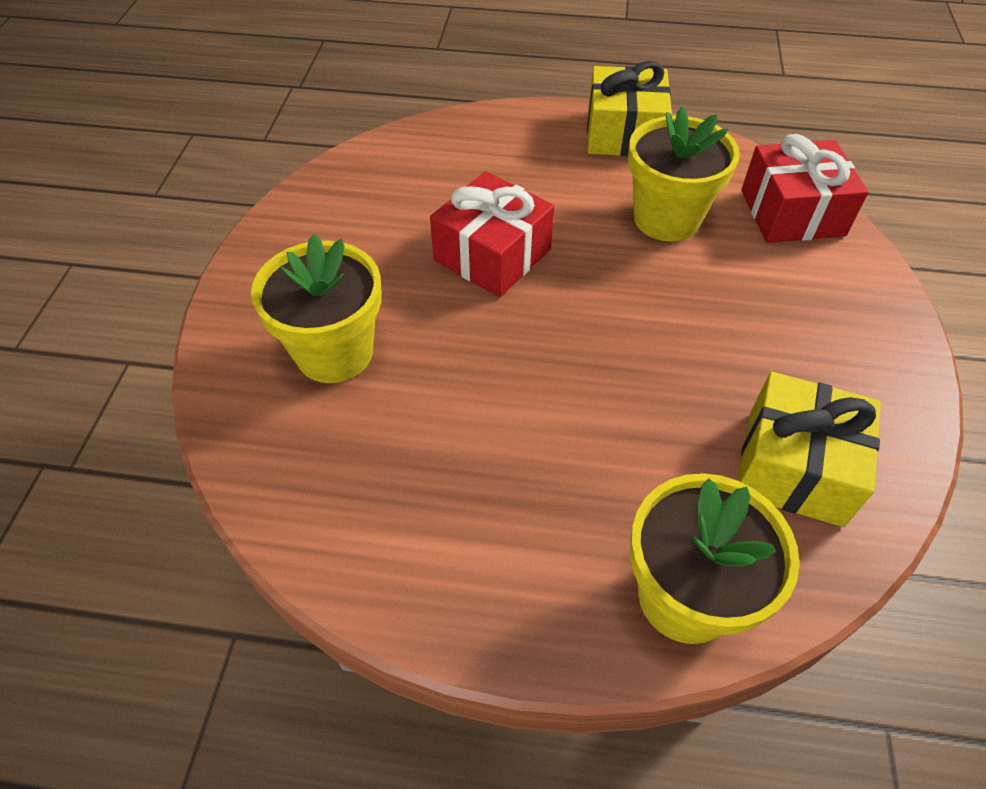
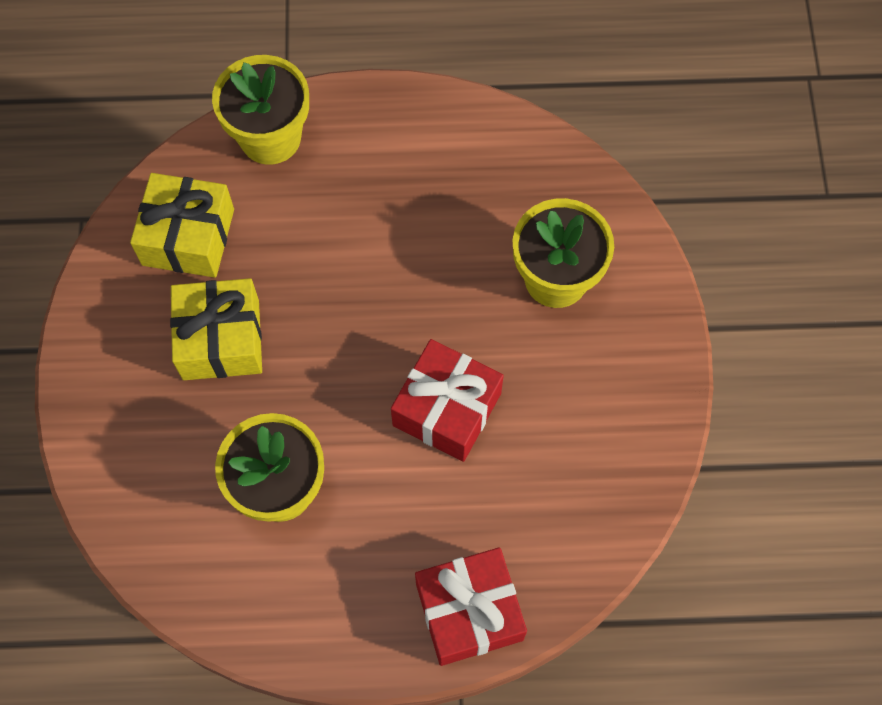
camera: 170 degrees right, 15 degrees up
yellow gift [587,61,672,156] -> yellow gift moved to [170,278,262,380]
red gift [741,134,869,243] -> red gift moved to [415,547,527,666]

